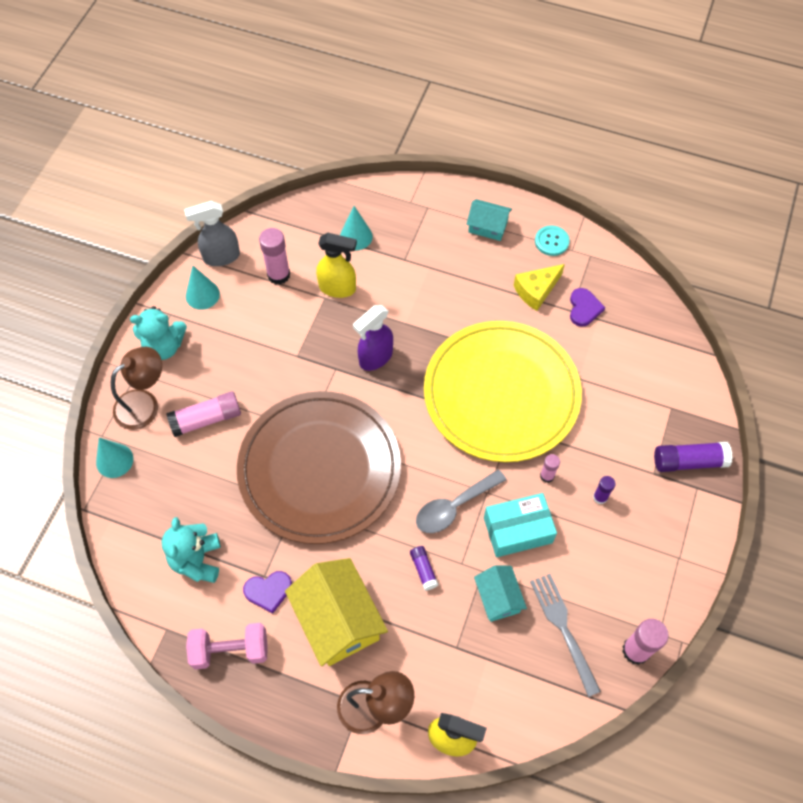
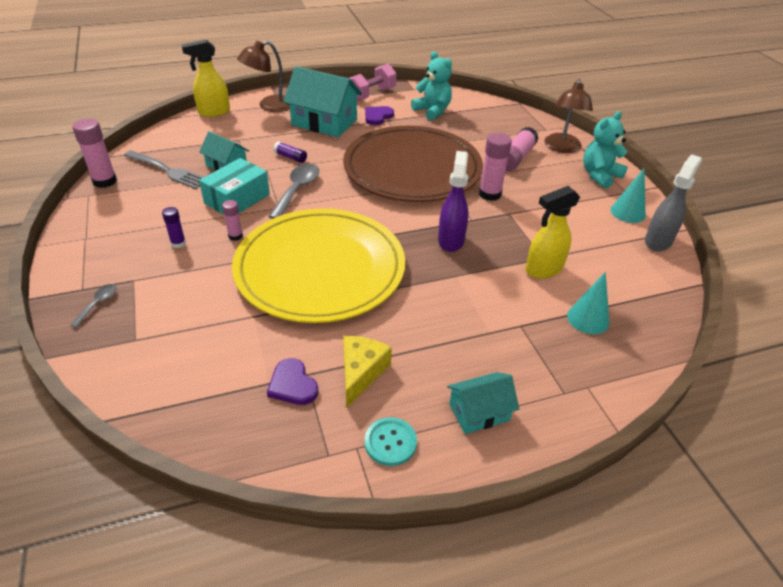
camera: 140 degrees right, 20 degrees down
turquoise cone [96,438,133,478] -> none
pink glue stick [259,228,290,284] -> pink glue stick moved to [479,133,512,201]
yellow house [285,558,388,666] -> turquoise house [283,66,362,137]
purple glue stick [654,442,733,472] -> grey spoon [70,284,117,328]

